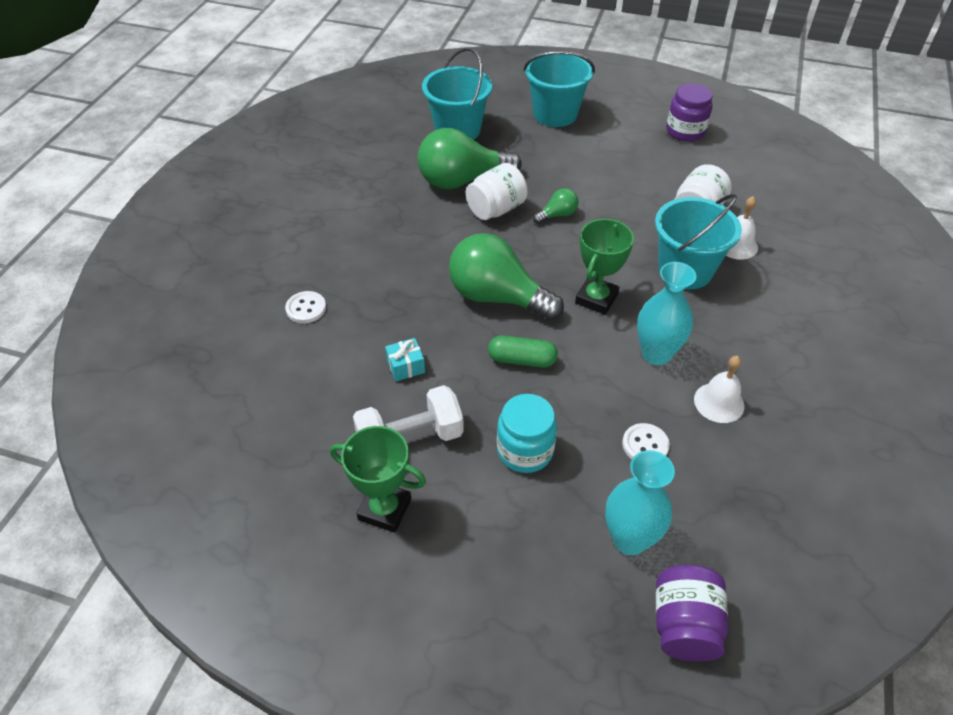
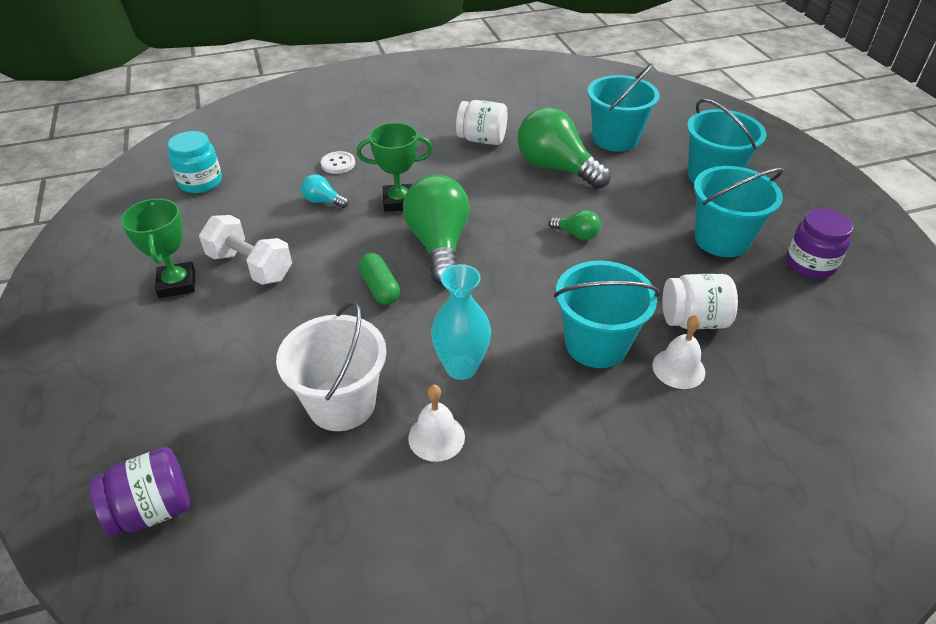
camera: 55 degrees right, 5 degrees down
turquoise gift [385,338,425,381] -> none
white jar [466,163,528,220] -> white jar moved to [456,100,507,145]
turquoise jar [497,394,557,473] -> turquoise jar moved to [168,131,222,193]
green trophy [575,219,634,315] -> green trophy moved to [357,123,433,212]
turquoise vase [605,450,675,555] -> none
white button [622,423,670,459] -> white bucket [276,301,387,431]
none -> turquoise light bulb [301,174,349,208]
none -> turquoise bucket [694,166,784,257]

